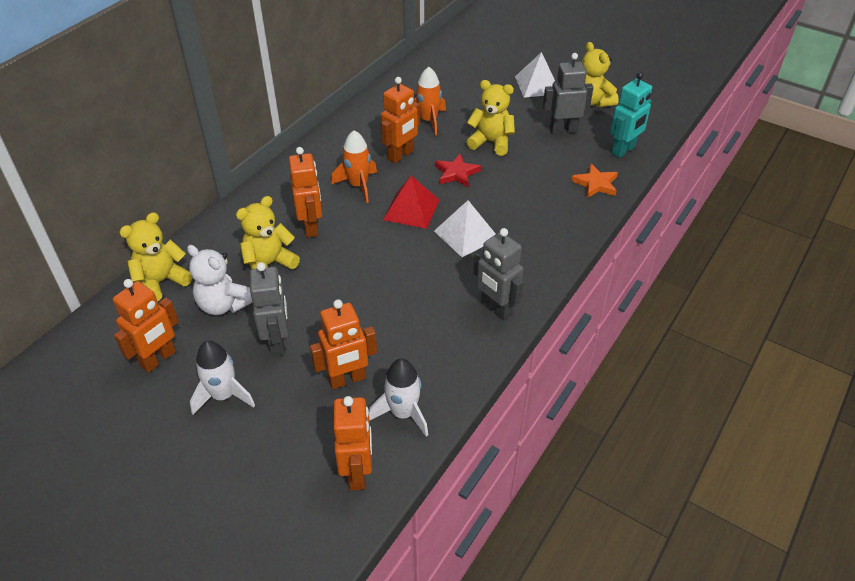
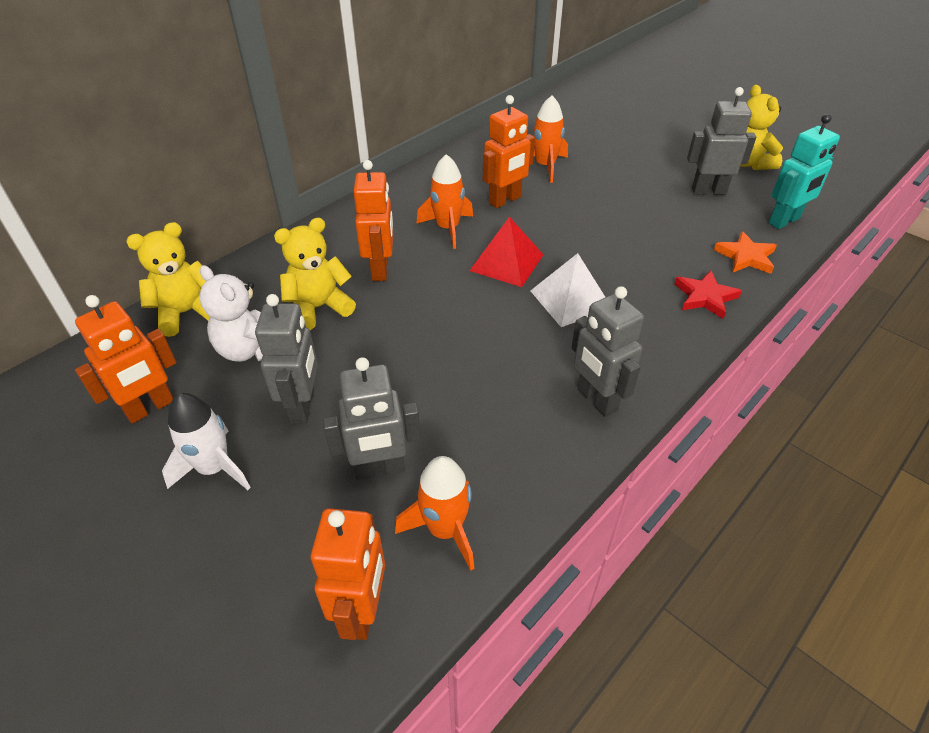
camera: 10 degrees right, 0 degrees up
orange robot [310,299,377,389] -> grey robot [323,357,421,480]
white rocket [369,359,428,437] -> orange rocket [395,456,474,570]
red star [435,154,481,187] -> red star moved to [674,270,742,319]
yellow teddy bear [466,80,515,156] -> none
white pyramid [515,52,555,98] -> none

